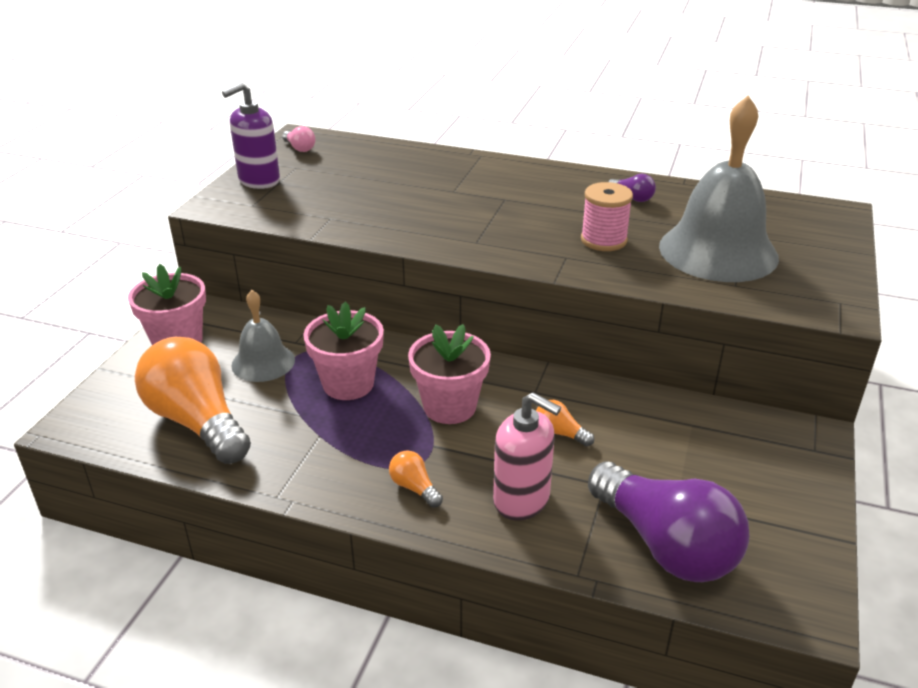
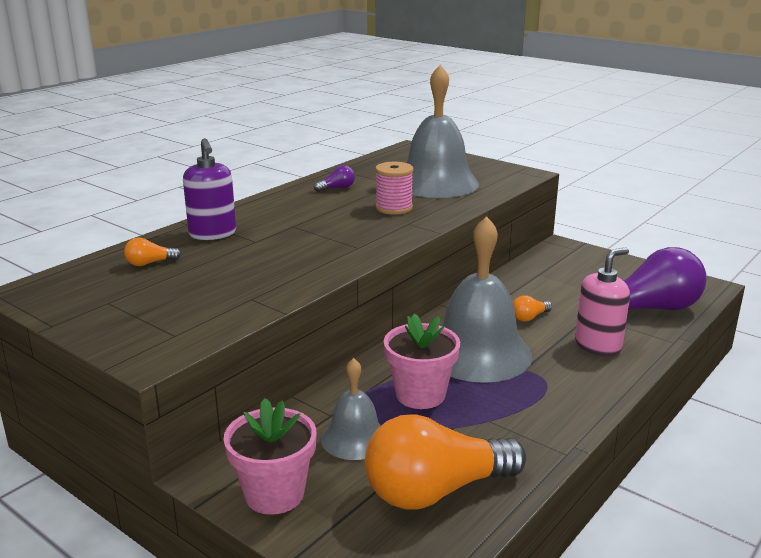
camera: 70 degrees left, 10 degrees down
purple soap dispenser [222,83,280,189] -> purple soap dispenser moved to [183,138,236,240]
pink light bulb [282,126,315,152] -> none
orange light bulb [389,451,443,508] -> orange light bulb moved to [124,238,181,266]
pink flower pot [408,324,491,424] -> grey bell [442,216,532,383]

